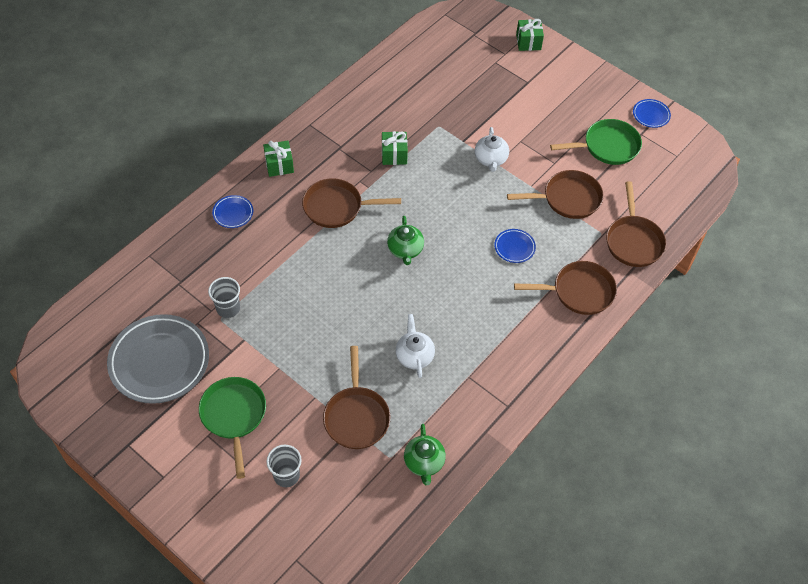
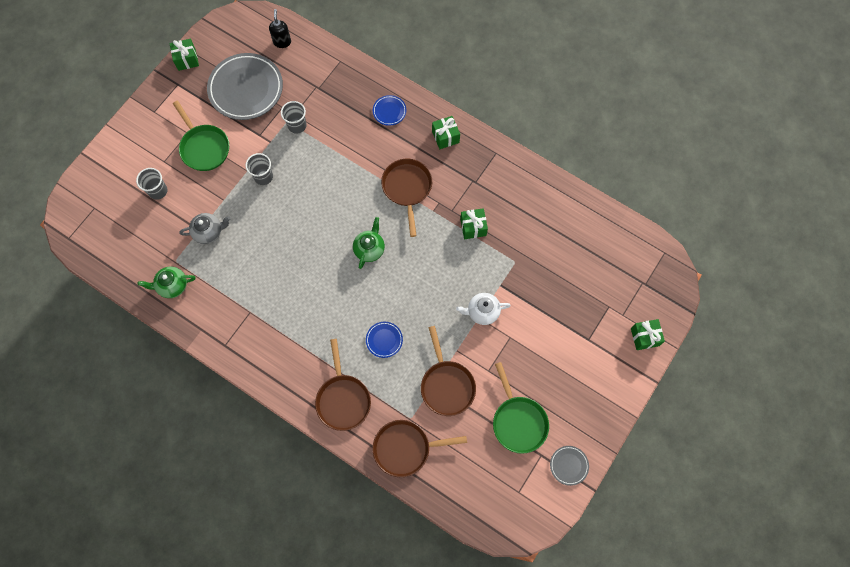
camera: 85 degrees right, 15 degrees up
green pan [199,377,266,479] -> green pan turned 75 degrees clockwise [173,101,229,171]
brown pan [323,346,390,449] -> grey teapot [179,213,231,244]
green teapot [387,216,424,265] -> green teapot turned 120 degrees clockwise [353,217,385,269]
white teapot [396,314,435,378] -> none
blue plate [633,99,671,128] -> grey plate [550,446,589,486]
none -> green gift [170,39,199,71]
none -> grey cup [245,153,273,185]
none -> black soap dispenser [269,9,291,48]

